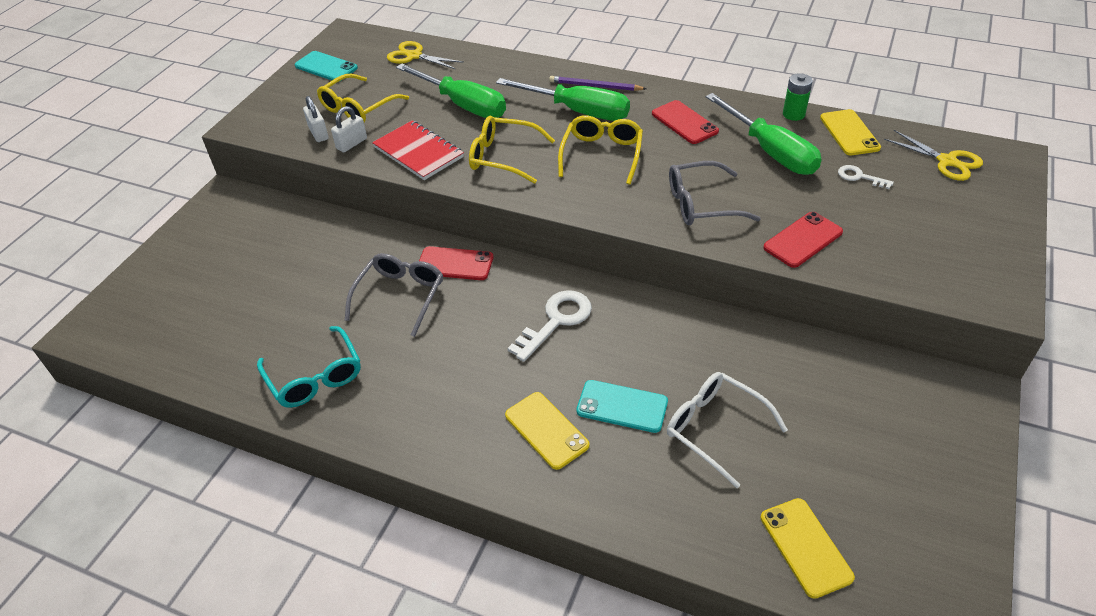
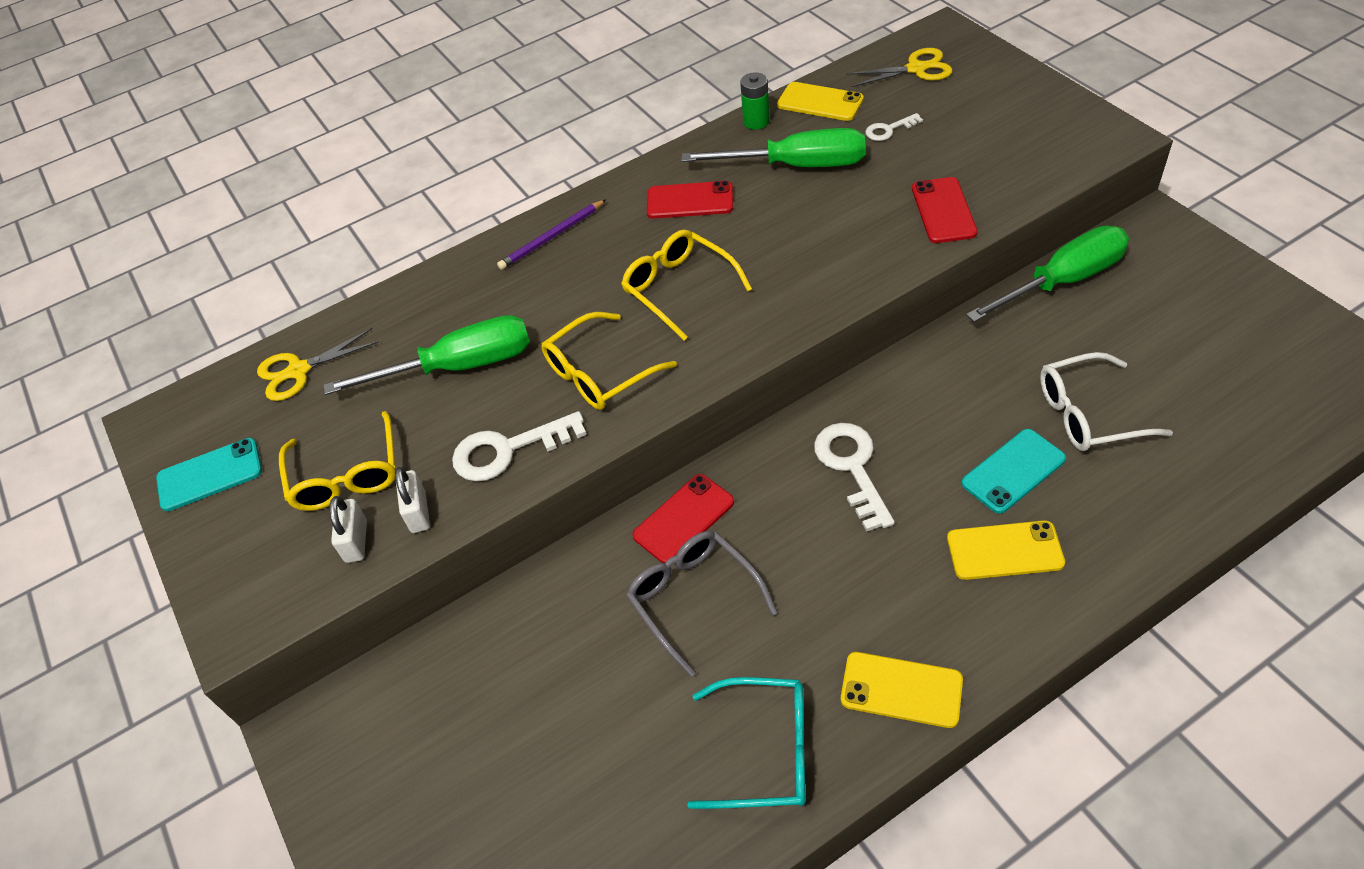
camera: 50 degrees left, 5 degrees up
white padlock [303,96,328,142] -> white padlock turned 75 degrees clockwise [330,496,367,563]
red notebook [372,120,464,180] -> white key [452,411,586,482]
green screwdriver [496,78,630,121] -> green screwdriver moved to [966,226,1129,322]
grey glasses [669,161,761,225] -> none
yellow phone [760,498,855,599] -> yellow phone moved to [841,652,963,728]

